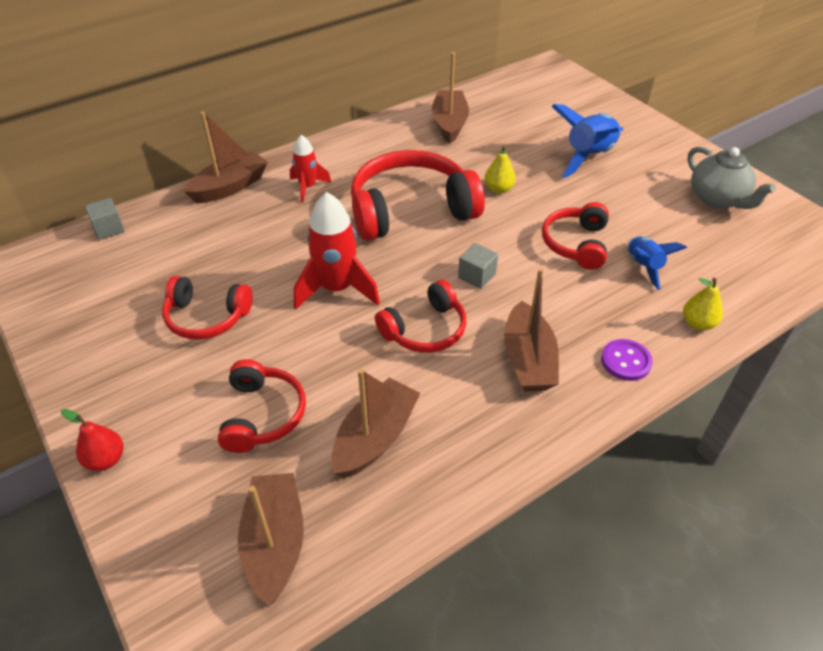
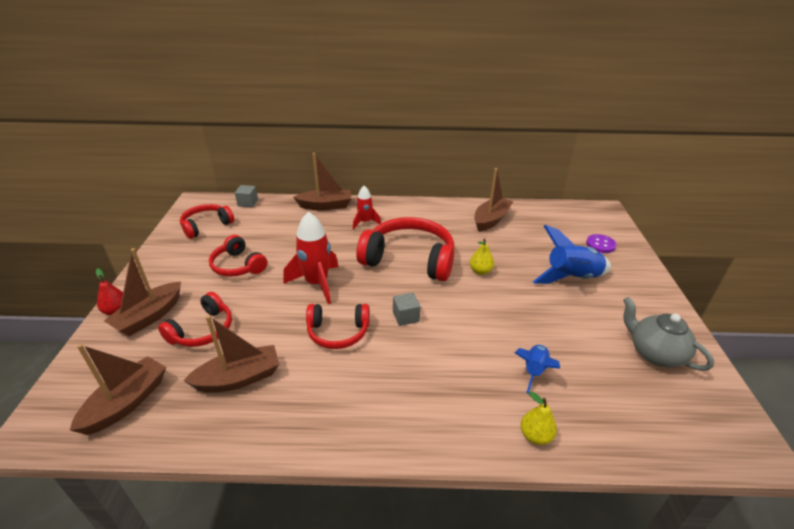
camera: 35 degrees right, 10 degrees down
brown boat [504,268,559,392] -> brown boat moved to [104,248,181,336]
red headphones [542,202,609,270] -> red headphones moved to [180,204,234,239]
purple button [601,339,653,381] -> purple button moved to [586,234,616,253]
grey teapot [687,147,776,209] -> grey teapot turned 135 degrees clockwise [623,297,714,371]

